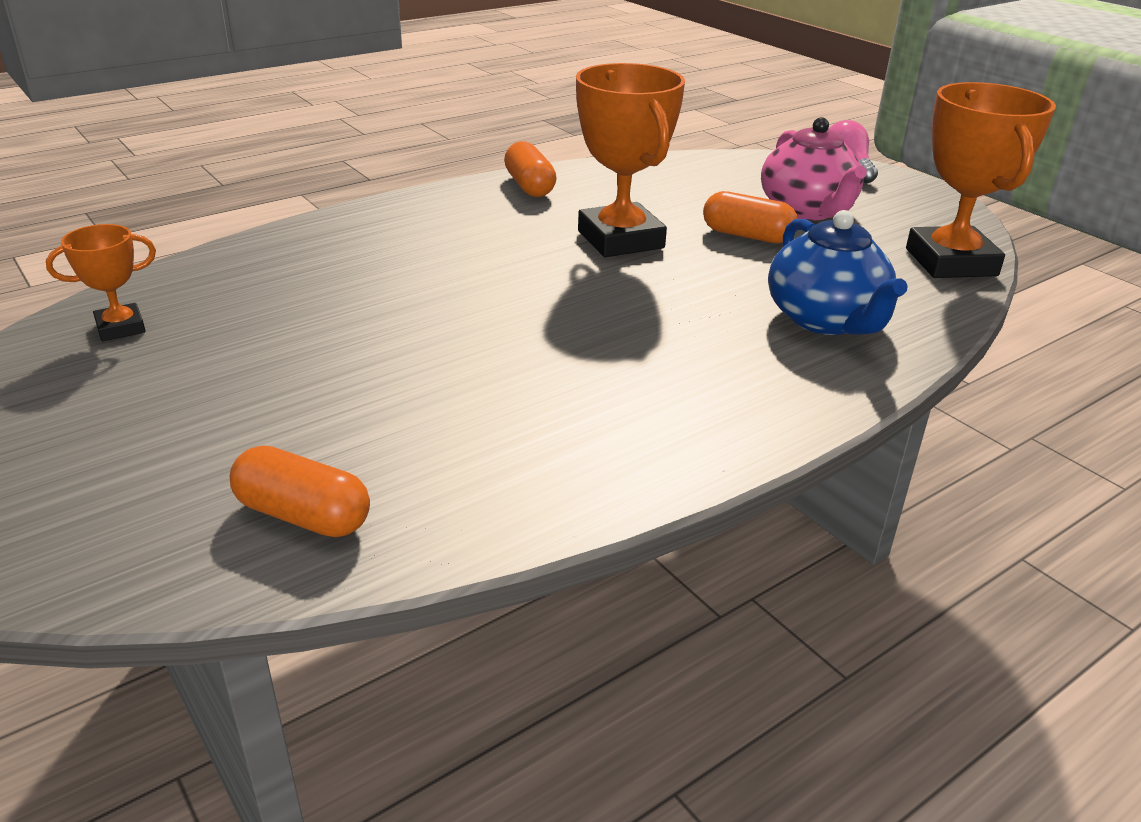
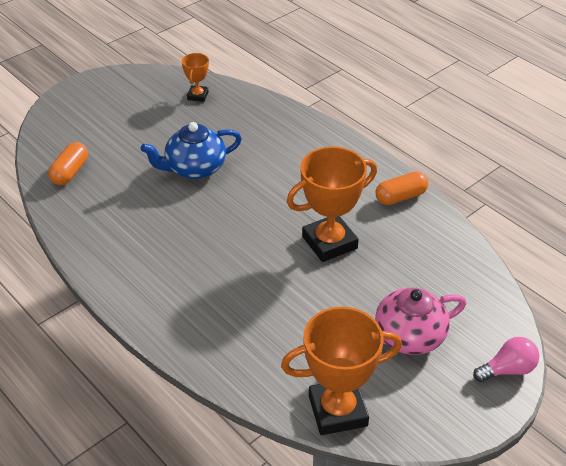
camera: 85 degrees right, 10 degrees up
orange trophy [46,224,156,341] -> orange trophy turned 45 degrees clockwise [182,53,209,102]
orange capsule [703,191,798,243] -> none
blue teapot [768,210,908,335] -> blue teapot moved to [141,122,242,179]

